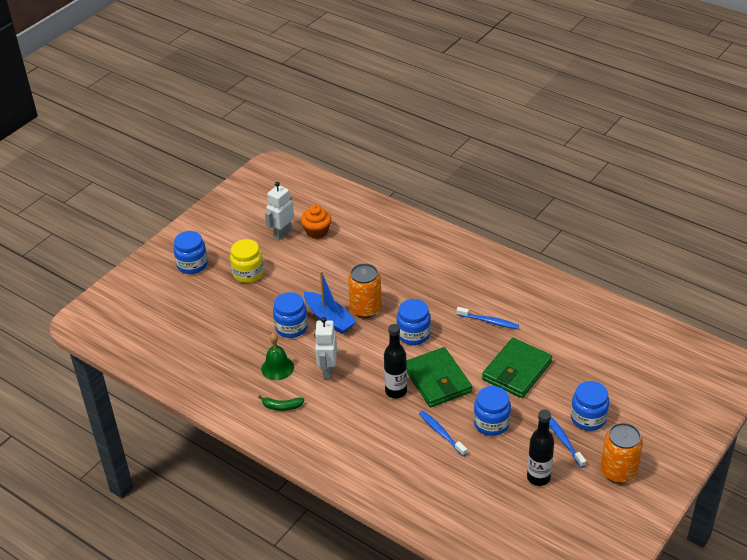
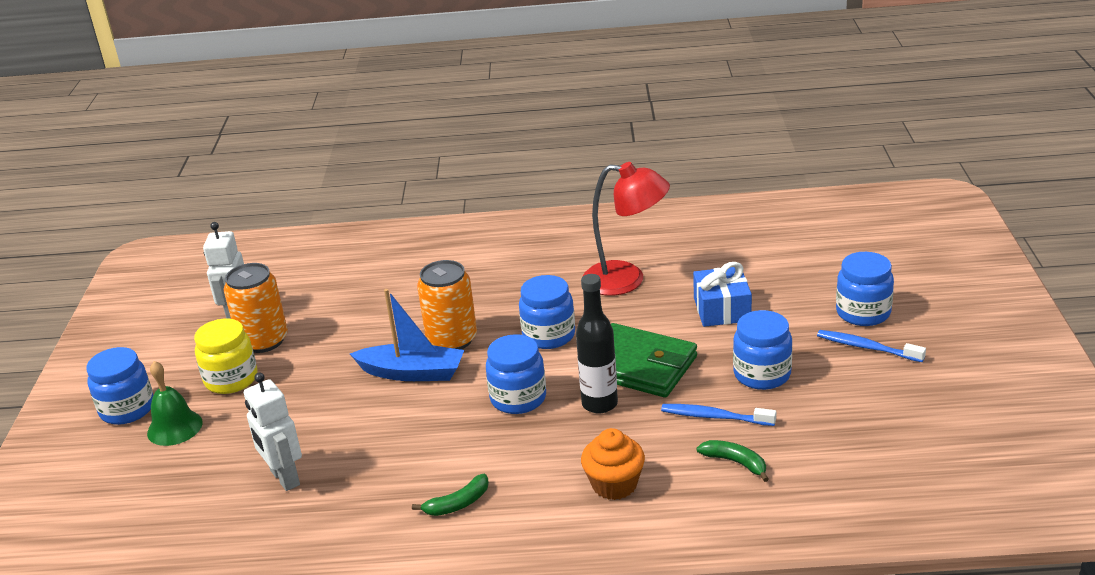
camera: 35 degrees left, 10 degrees down
green bell [261,333,294,380] -> green bell moved to [147,361,203,446]
blue jar [273,292,308,338] -> blue jar moved to [486,334,546,414]
orange cupcake [301,205,331,239] -> orange cupcake moved to [581,428,645,500]
white robot [314,317,337,379] -> white robot moved to [244,372,302,491]
blue toothbrush [457,307,519,329] -> red lamp [583,162,670,296]
green wallet [482,338,552,398] -> blue gift [693,262,752,327]
black bottle [527,410,554,486] -> none
orange can [601,423,643,483] -> orange can moved to [224,263,288,353]
none -> green banana [696,440,769,482]

